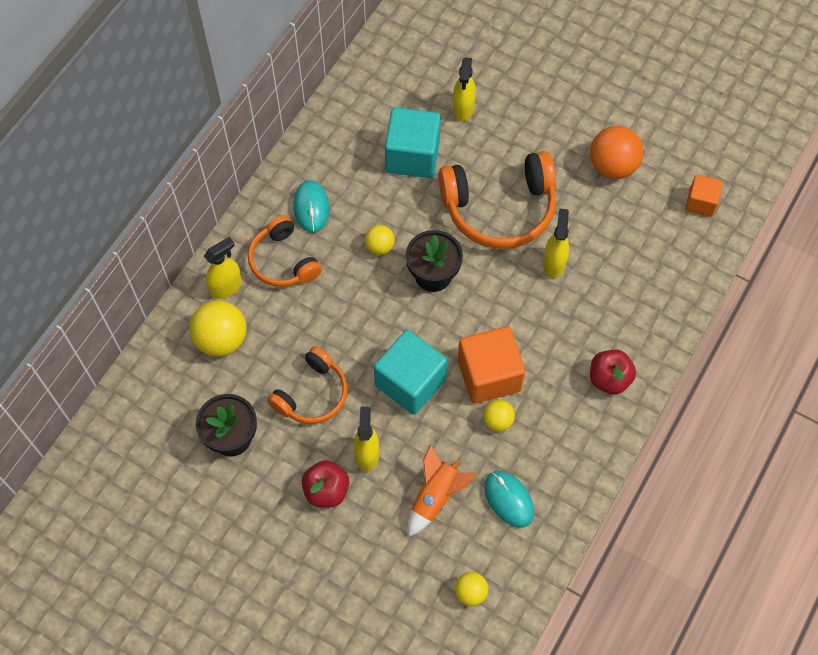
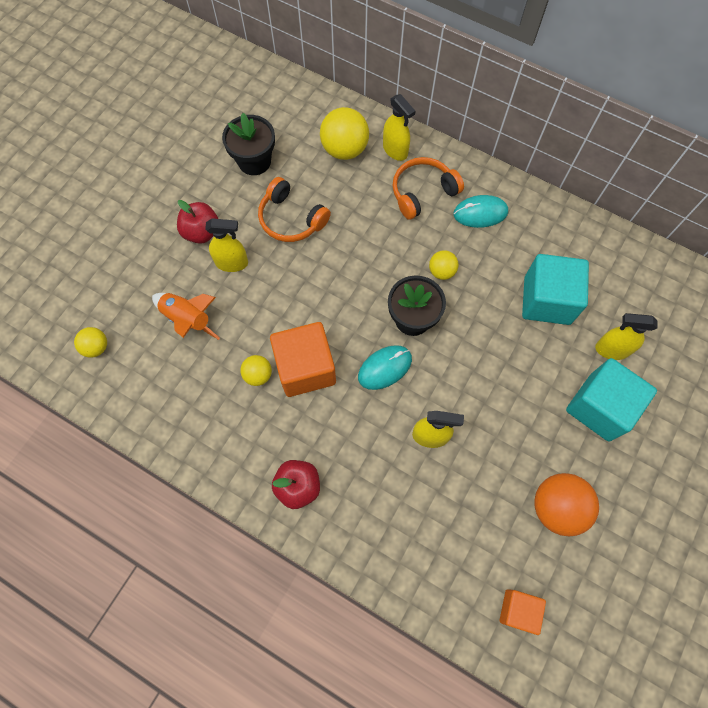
camera: 90 degrees right, 5 degrees up
turquoise cube [374,330,447,415] -> turquoise cube moved to [566,358,657,441]
orange headphones [439,151,556,249] -> none
turquoise mouse [484,471,534,528] -> turquoise mouse moved to [358,345,412,390]

